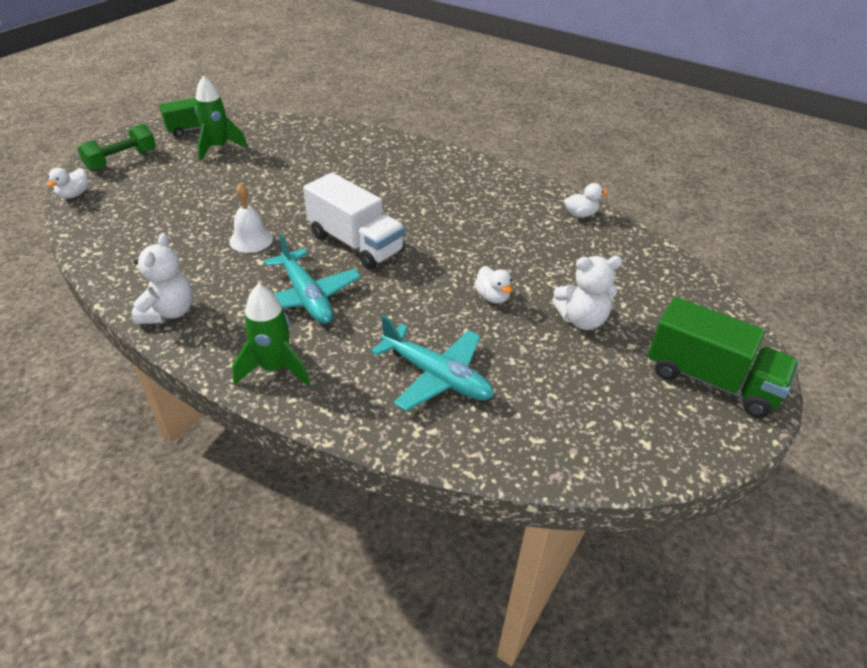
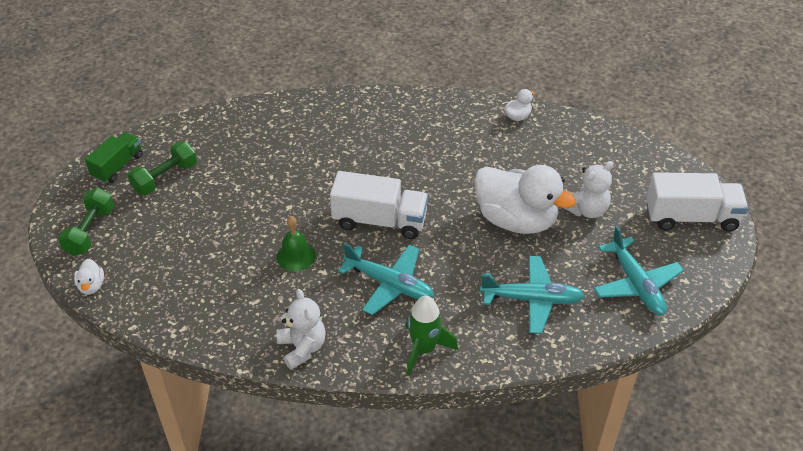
camera: 30 degrees left, 5 degrees up
green rocket [195,76,248,161] -> green dumbbell [128,141,197,195]
white bell [229,183,273,253] -> green bell [276,216,316,272]
white duck [474,266,512,304] -> white duck [474,165,576,234], size x2.50
green truck [648,297,799,418] -> white truck [646,172,748,232]
none -> turquoise plane [593,226,684,315]

